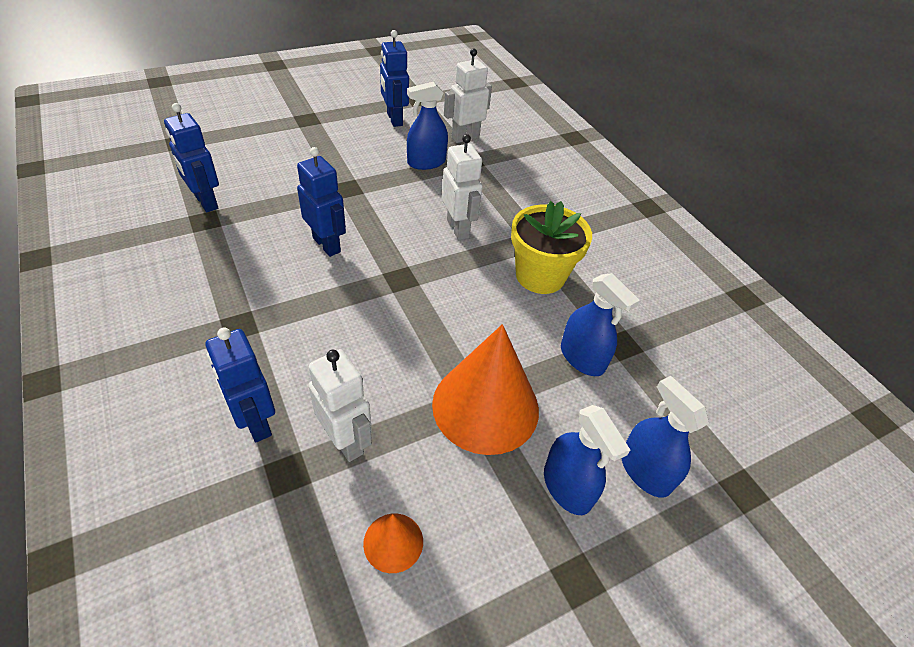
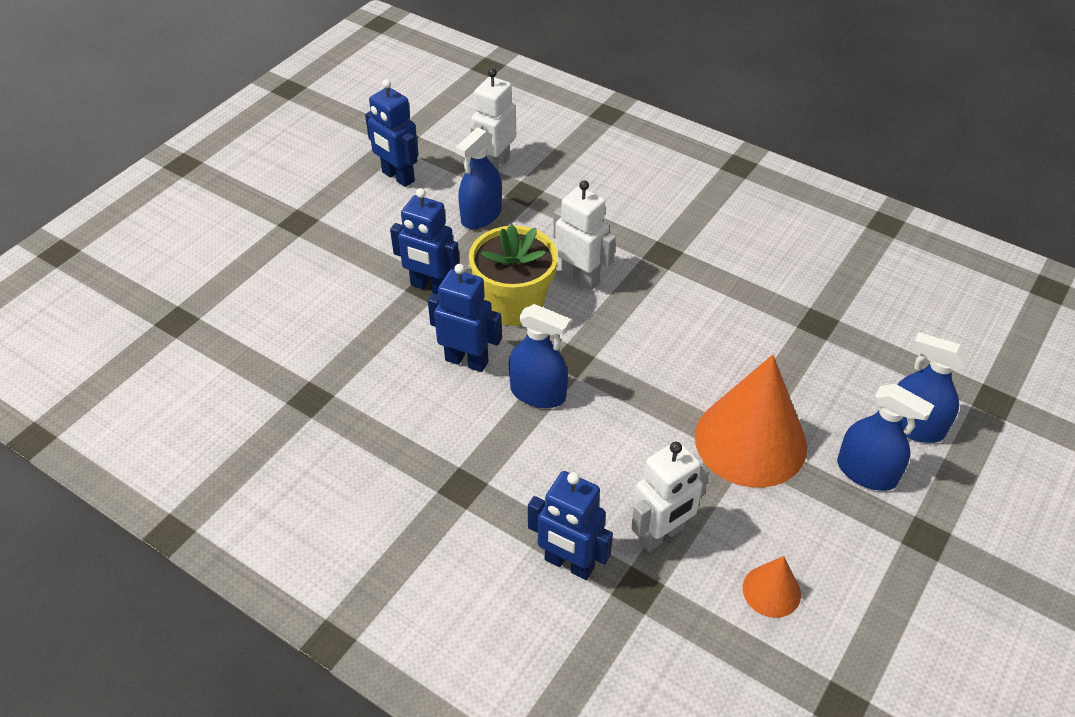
camera: 25 degrees left, 0 degrees up
blue robot [164,103,219,212] -> blue robot moved to [390,188,460,294]
white robot [308,349,372,462] -> white robot turned 120 degrees clockwise [631,441,709,552]
yellow flower pot [511,201,592,294] -> yellow flower pot moved to [469,224,558,326]
blue spray bottle [561,273,640,376] -> blue spray bottle moved to [509,304,571,408]

